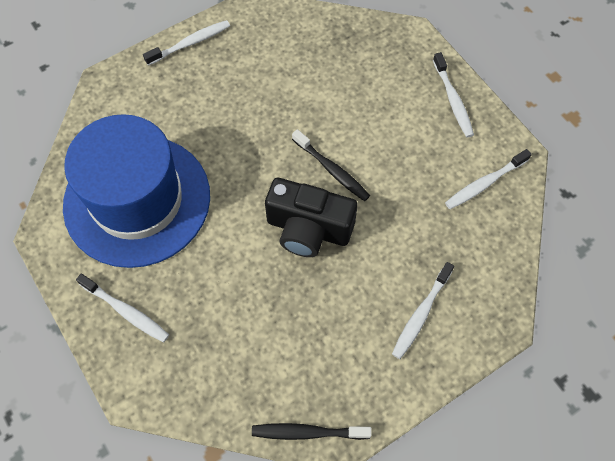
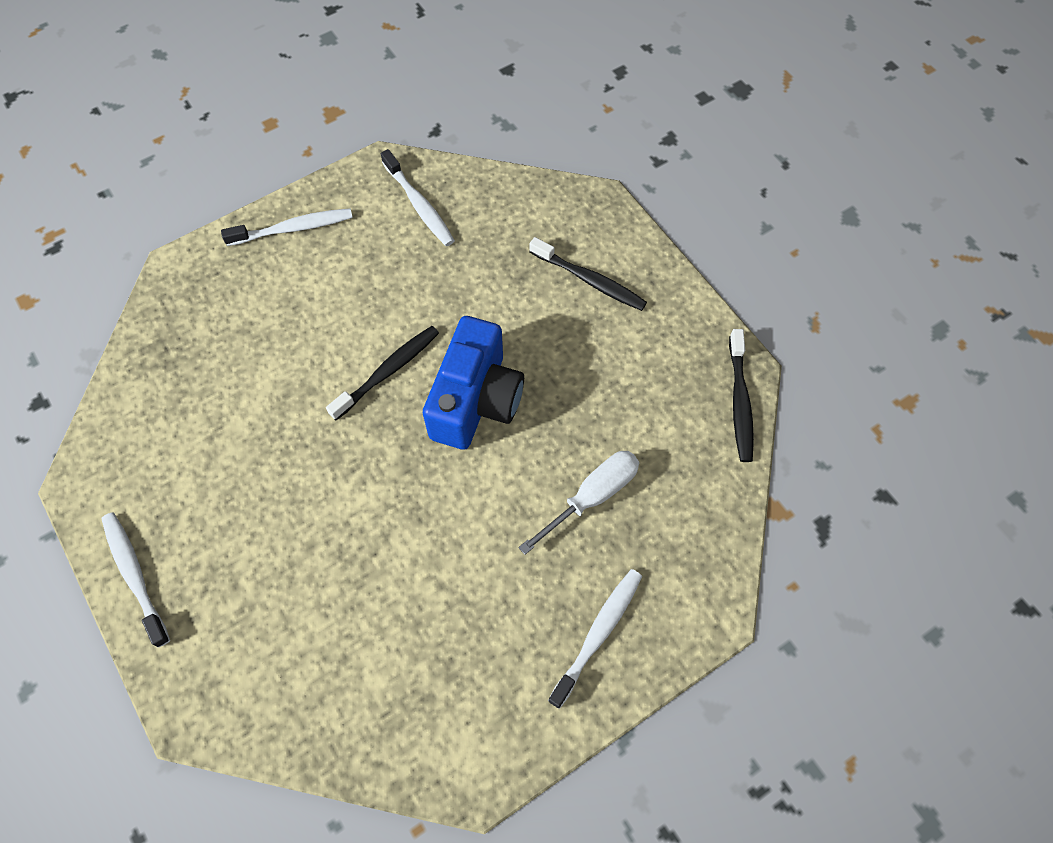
camera: 90 degrees left, 0 degrees up
blue hat [63,114,210,268] -> none
black camera [265,178,357,257] -> blue camera [423,316,524,450]
white toothbrush [392,262,454,359] -> black toothbrush [529,237,647,311]
none -> white screwdriver [518,451,639,555]

